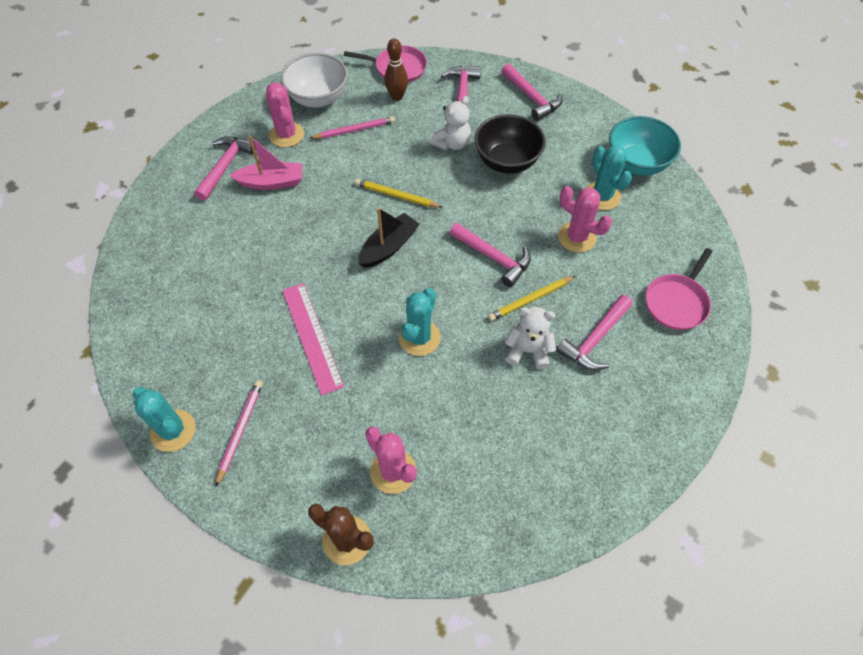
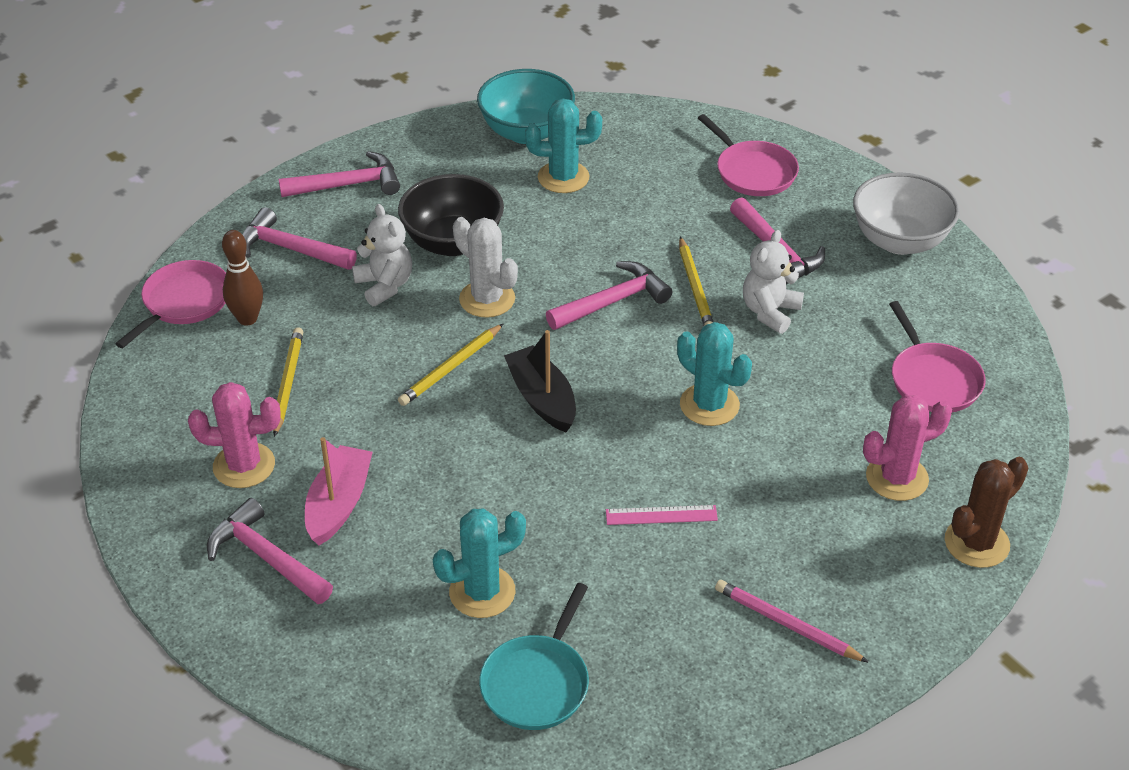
camera: 70 degrees left, 15 degrees down
turquoise cactus [132,387,196,452] -> turquoise cactus moved to [433,508,526,618]
white bowl [281,53,348,107] -> white bowl moved to [853,172,960,255]
pink ruler [282,283,344,395] -> pink ruler [606,505,718,525], size x0.56
pink pencil [310,116,395,139] -> yellow pencil [273,327,303,437]
pink cactus [558,186,612,252] -> none
none -> white cactus [453,217,518,318]
none -> turquoise pan [479,583,589,730]
none -> pink pan [889,301,986,412]

